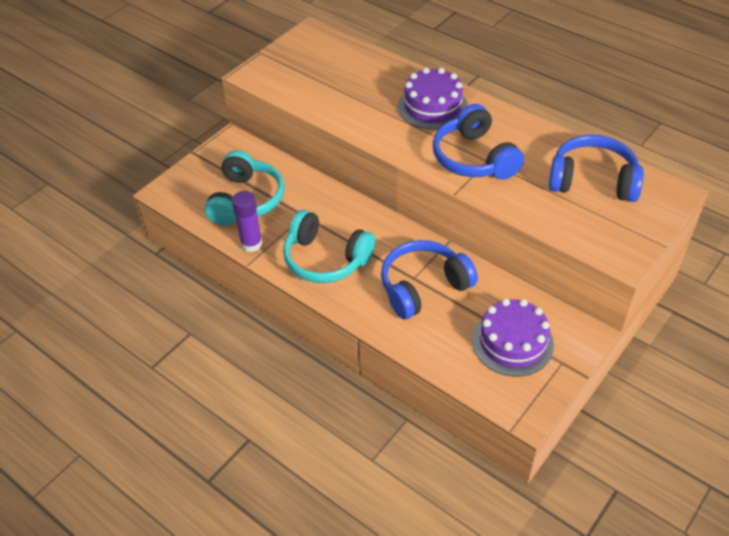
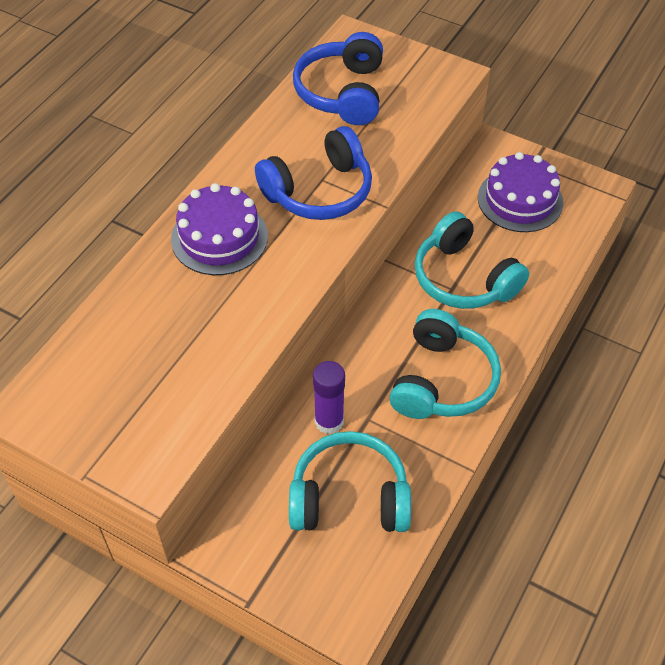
camera: 100 degrees left, 5 degrees up
purple glue stick [232,191,263,252] -> purple glue stick moved to [313,361,345,434]
blue headphones [381,240,478,319] -> turquoise headphones [415,211,529,309]

